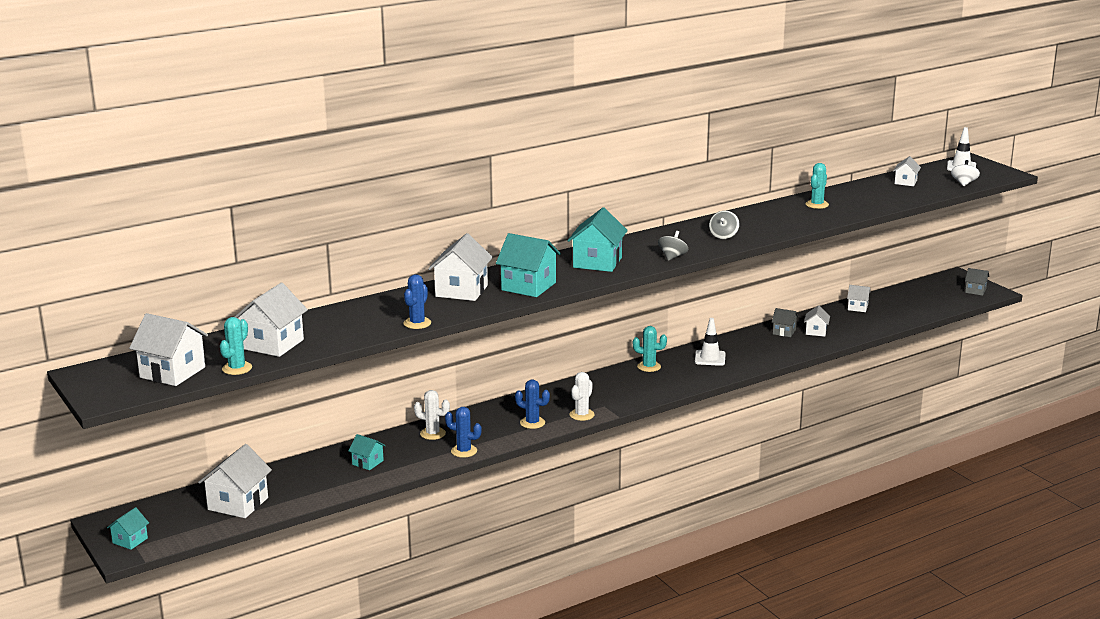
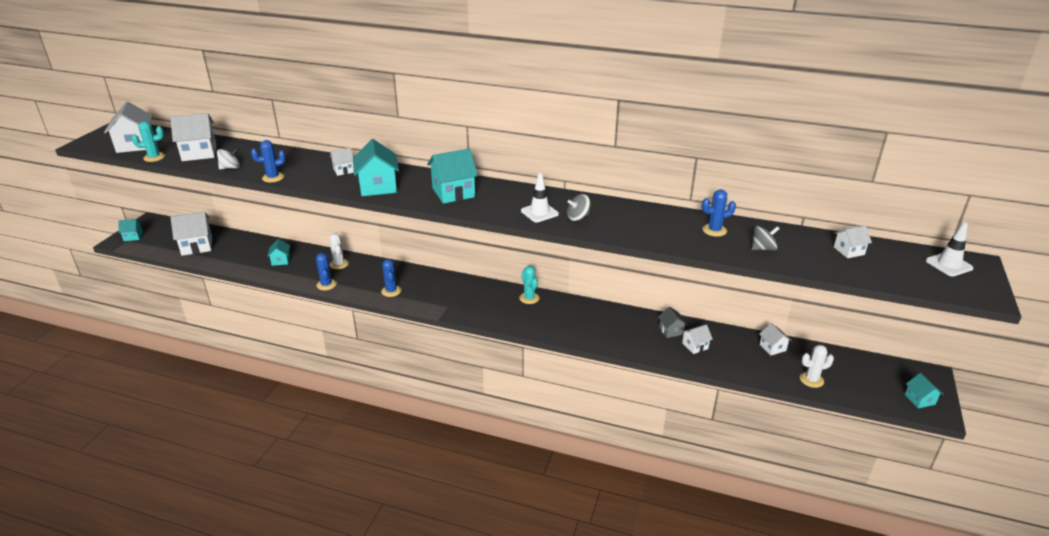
camera: 50 degrees right, 10 degrees up
white house [428,233,493,301] -> white house [330,148,354,176], size x0.54
white cactus [569,372,595,421] -> white cactus moved to [800,345,834,388]
grey spinning top [658,231,688,261] -> grey spinning top moved to [752,226,780,251]
white traffic cone [695,318,726,366] -> white traffic cone moved to [521,173,559,222]
turquoise cactus [806,163,829,209] -> blue cactus [702,189,736,237]
white spinning top [951,160,980,186] -> white spinning top moved to [217,148,240,169]
grey house [965,268,989,296] -> turquoise house [905,373,943,408]

